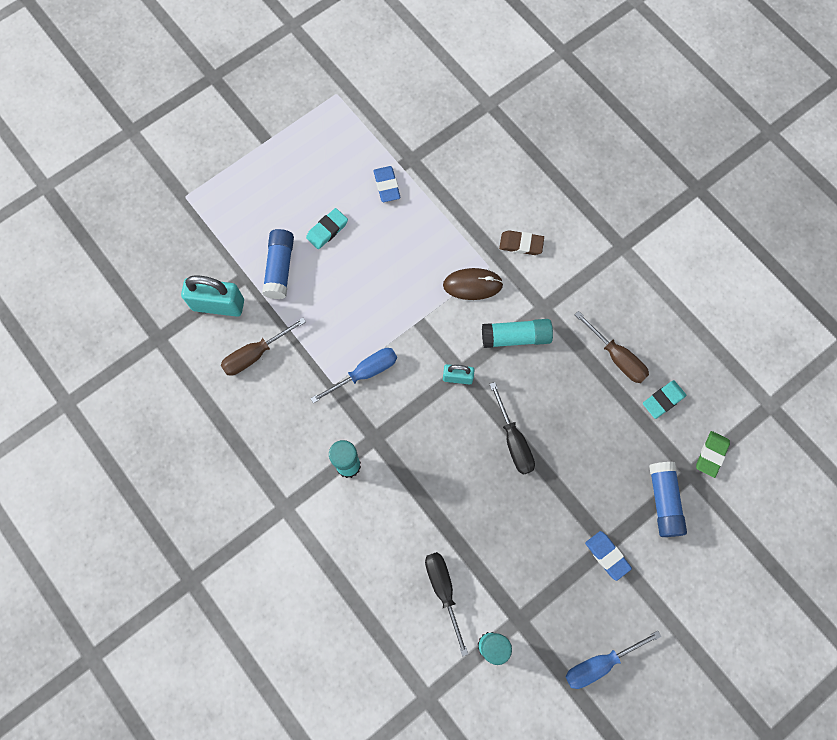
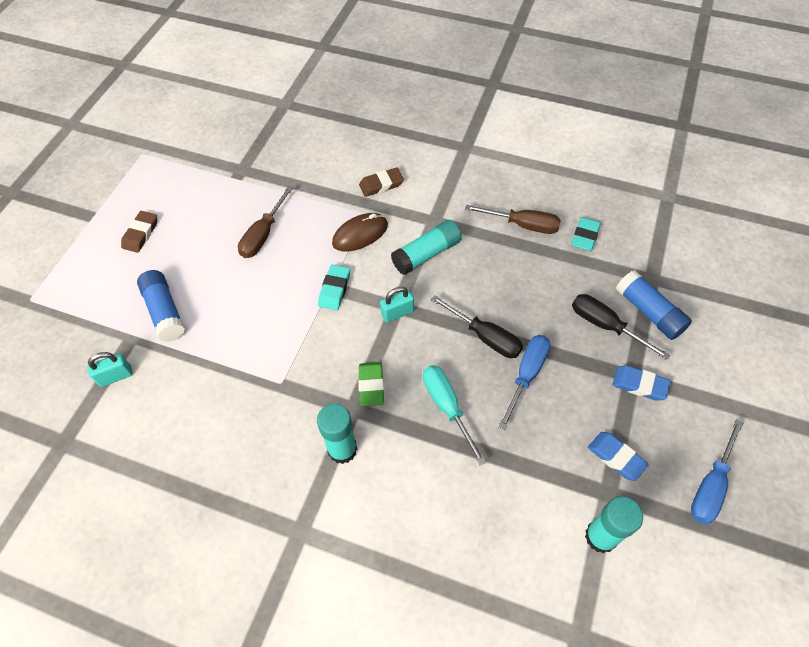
camera: 30 degrees left, 15 degrees down
turquoise padlock [181,275,244,317] -> turquoise padlock [87,352,133,387], size x0.56
brown screwdriver [221,317,306,376] -> brown screwdriver moved to [238,186,293,258]
turquoise eraser [306,208,348,249] -> turquoise eraser moved to [318,265,350,310]
blue screwdriver [310,348,397,403] -> blue screwdriver moved to [498,335,551,430]
blue eraser [373,166,401,202] -> blue eraser moved to [588,432,649,481]
black screwdriver [425,552,468,657] -> black screwdriver moved to [572,294,671,360]
green eraser [696,431,730,478] -> green eraser moved to [358,362,384,406]
none -> brown eraser [121,211,157,253]
none -> turquoise screwdriver [423,365,486,465]

